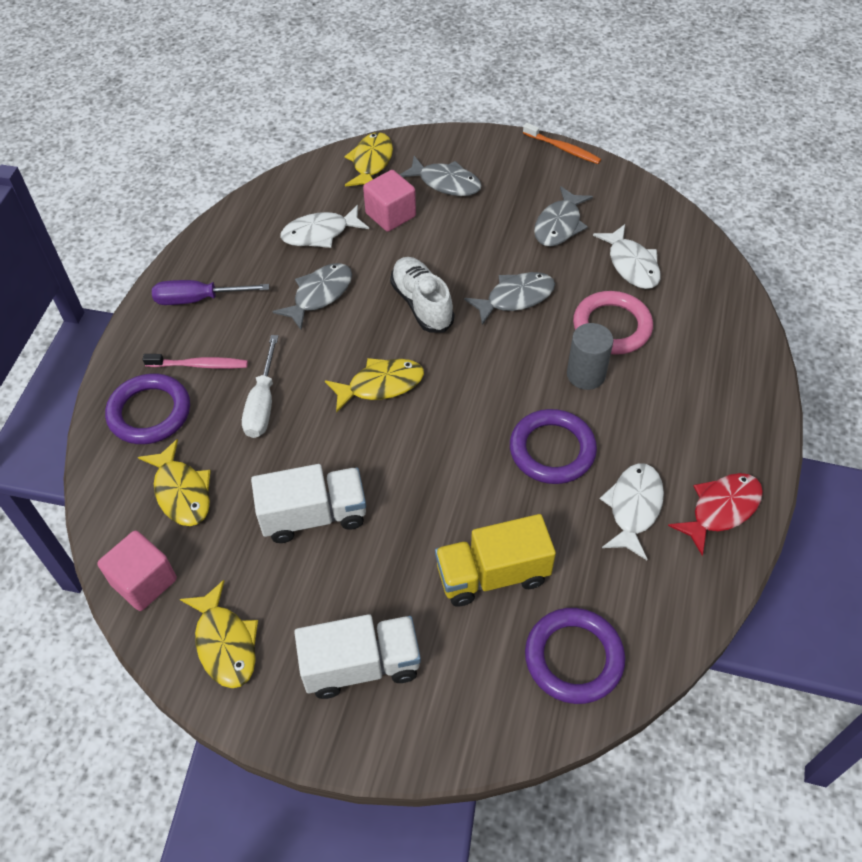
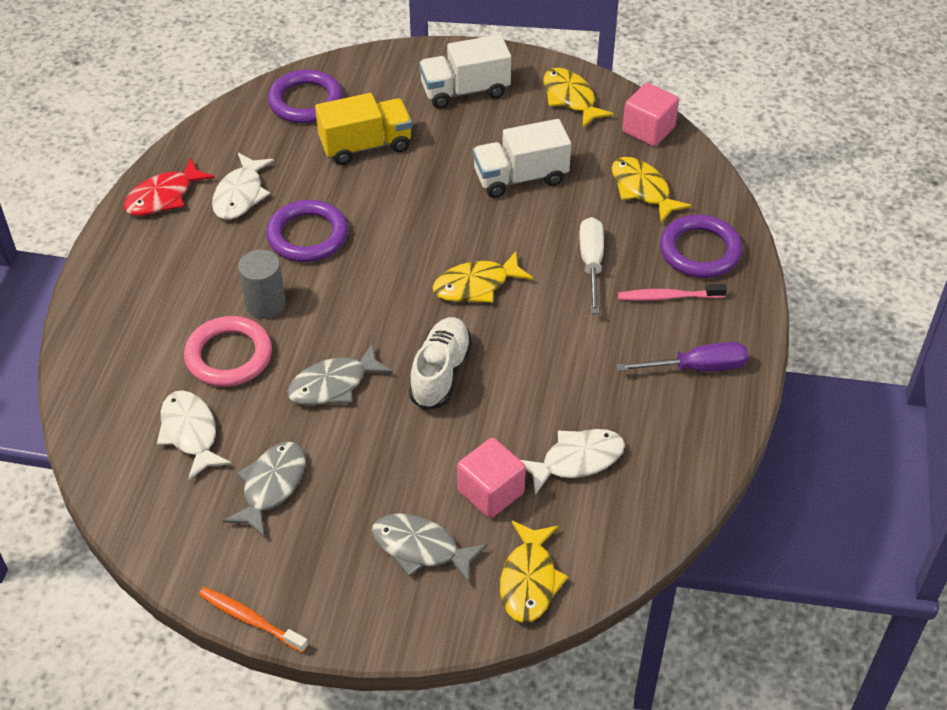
camera: 175 degrees right, 5 degrees down
grey fish [273,263,352,330] -> none
white shoe [390,257,454,333] -> white shoe turned 135 degrees counterclockwise [409,317,472,410]

